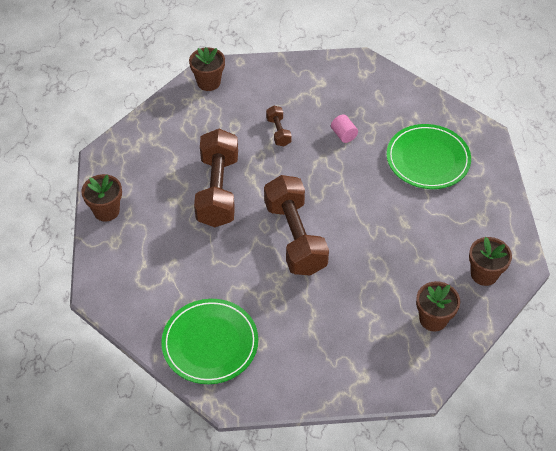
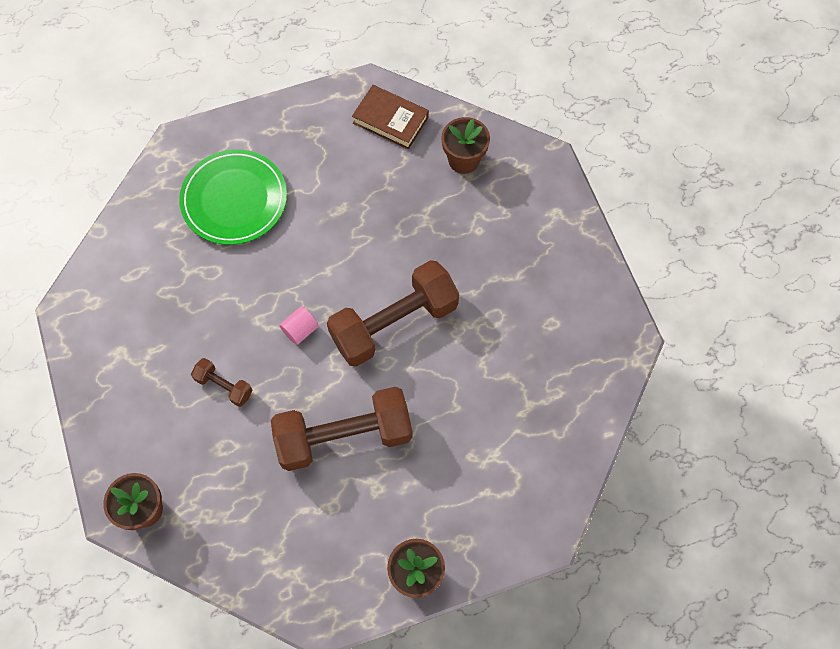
camera: 105 degrees left, 15 degrees up
green plate [161,299,258,384] -> none
brown dumbbell [266,105,292,146] -> brown dumbbell turned 60 degrees clockwise [191,358,253,407]
pink cylinder [331,115,358,143] -> pink cylinder moved to [279,306,319,345]
brown flower pot [469,237,512,286] -> brown book [352,85,429,149]

